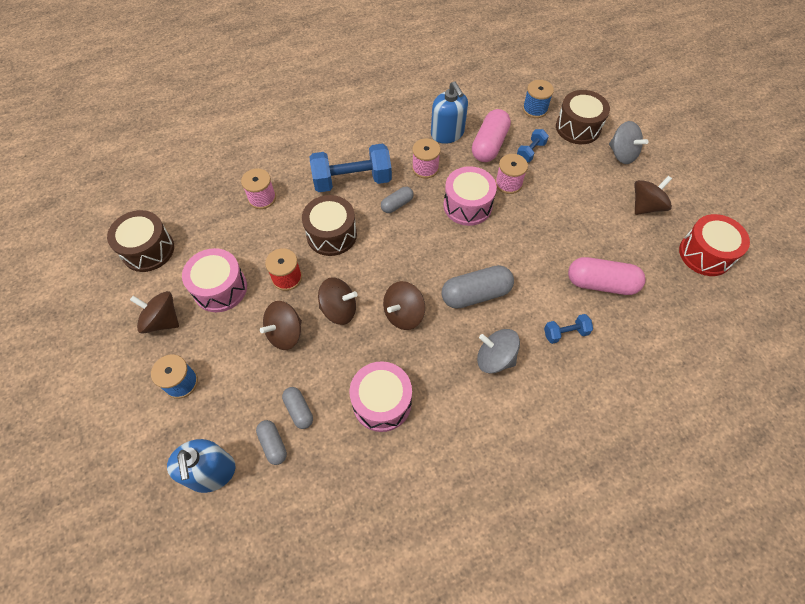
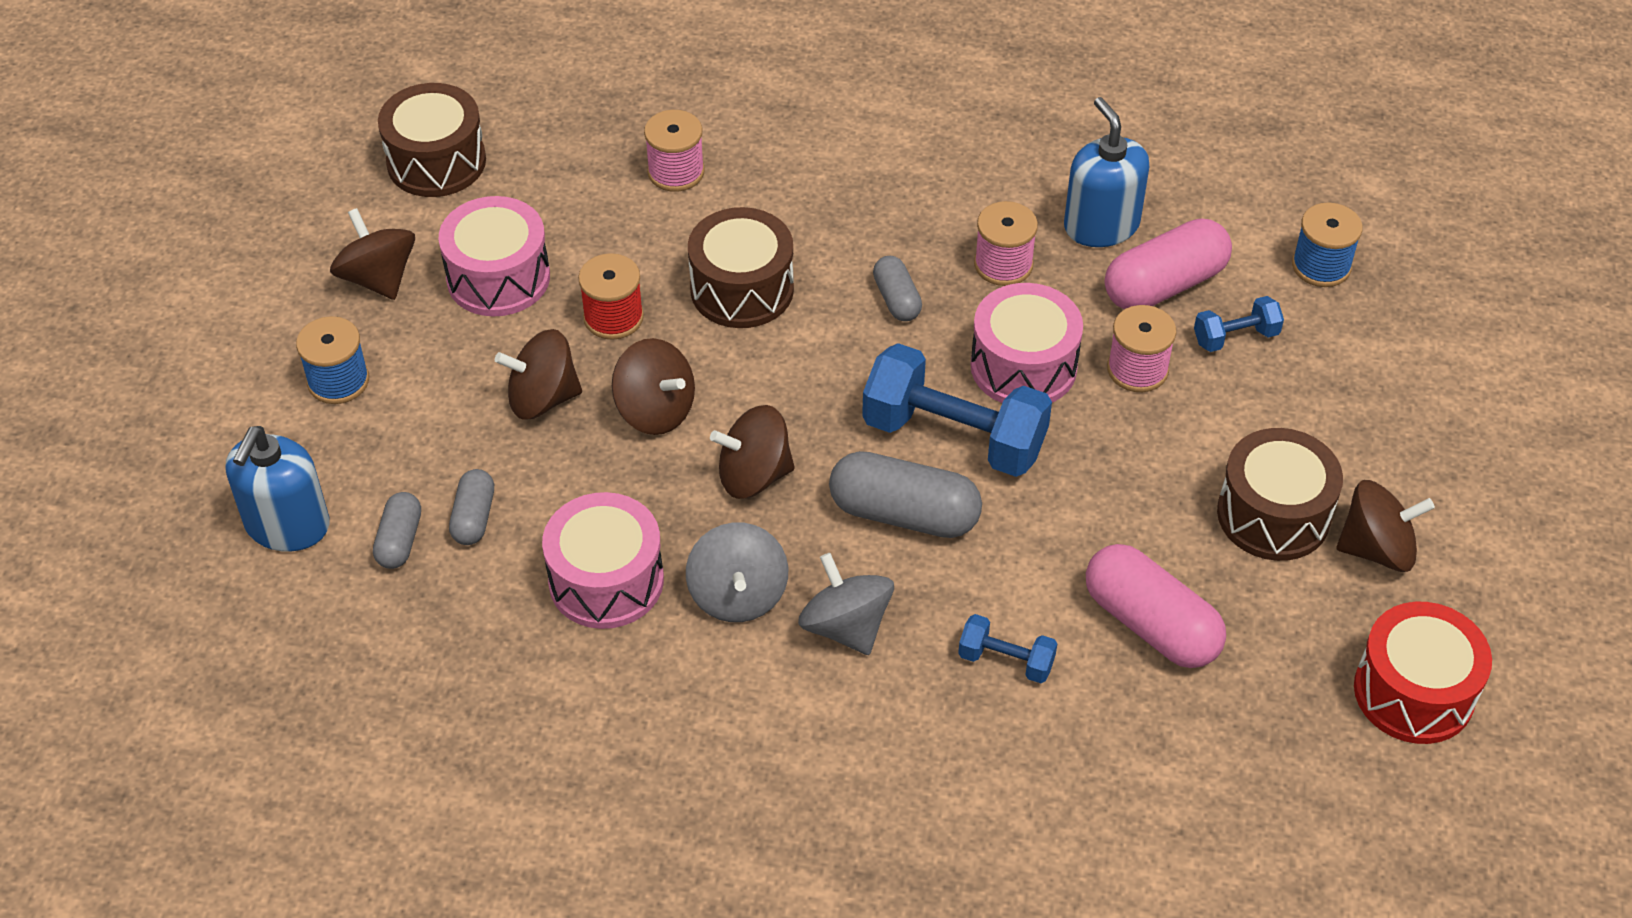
camera: 35 degrees right, 10 degrees down
blue dumbbell [310,143,392,192] -> blue dumbbell moved to [862,343,1052,477]
grey capsule [381,187,414,213] -> grey capsule turned 75 degrees clockwise [873,256,922,321]
blue soap dispenser [431,81,468,144] -> blue soap dispenser turned 150 degrees clockwise [1064,97,1149,247]
brown drum [556,90,610,144] -> brown drum moved to [1217,428,1343,561]
grey spinning top [609,121,648,164] -> grey spinning top moved to [686,522,788,622]

